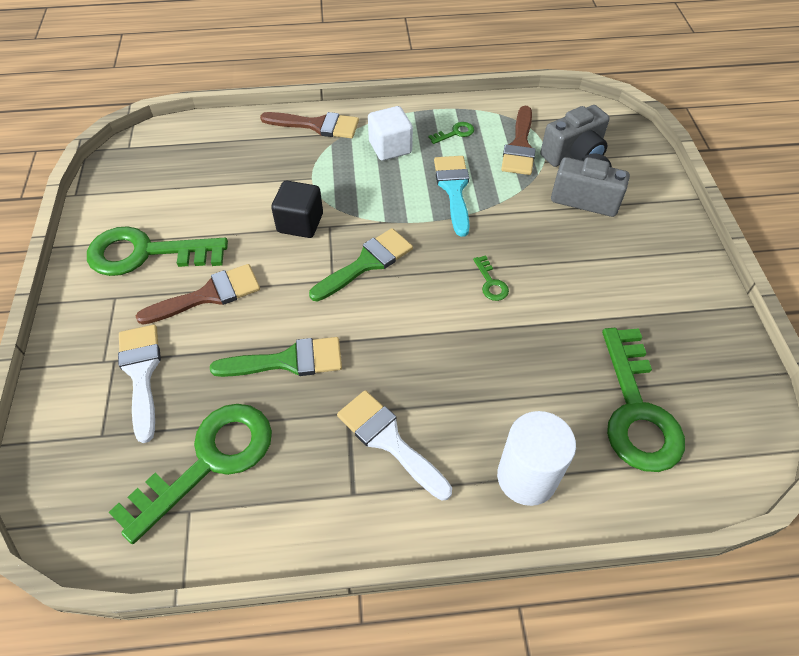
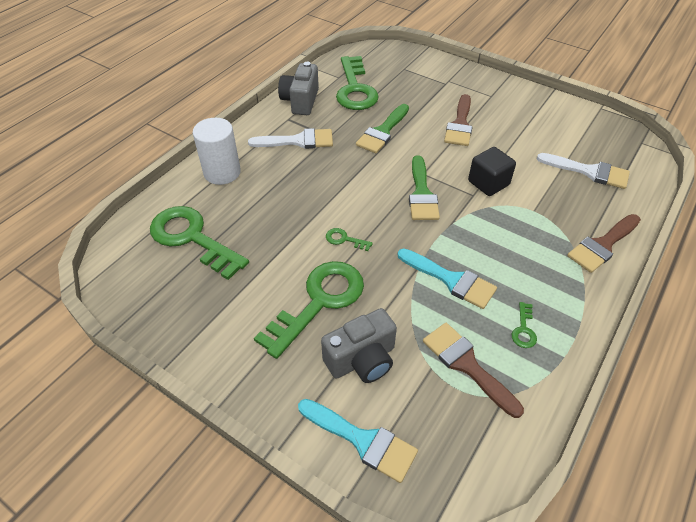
camera: 130 degrees right, 5 degrees down
green key [87,226,228,276] -> green key moved to [254,261,364,359]
white brush [118,325,161,443] -> white brush moved to [537,153,630,189]
white cube [368,106,413,161] -> none
grey camera [540,105,610,167] -> grey camera moved to [278,62,319,115]
none -> turquoise brush [298,399,418,483]

